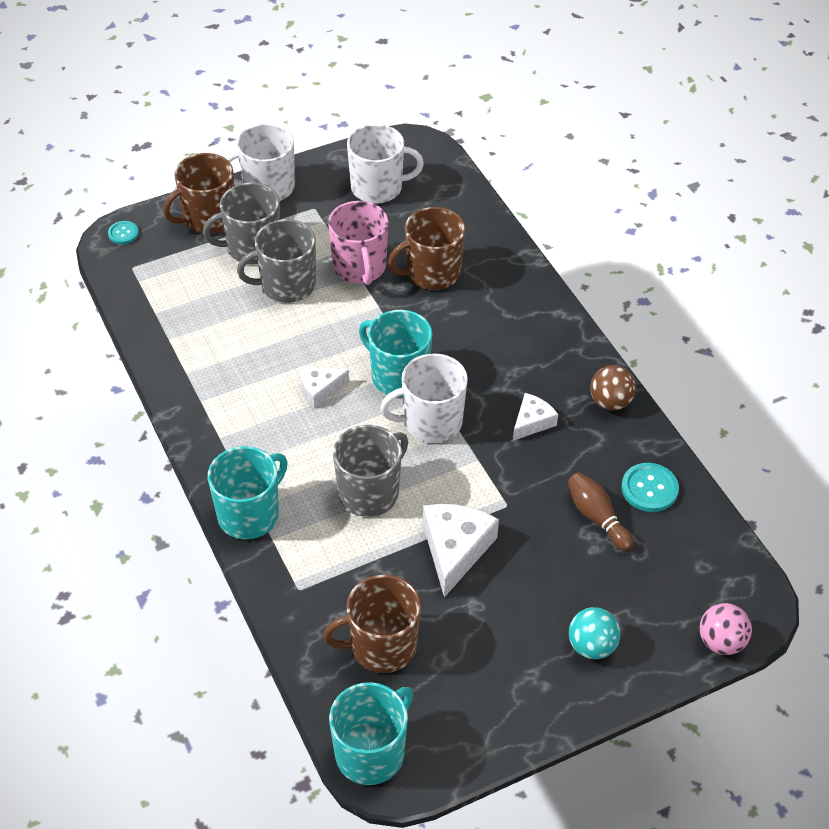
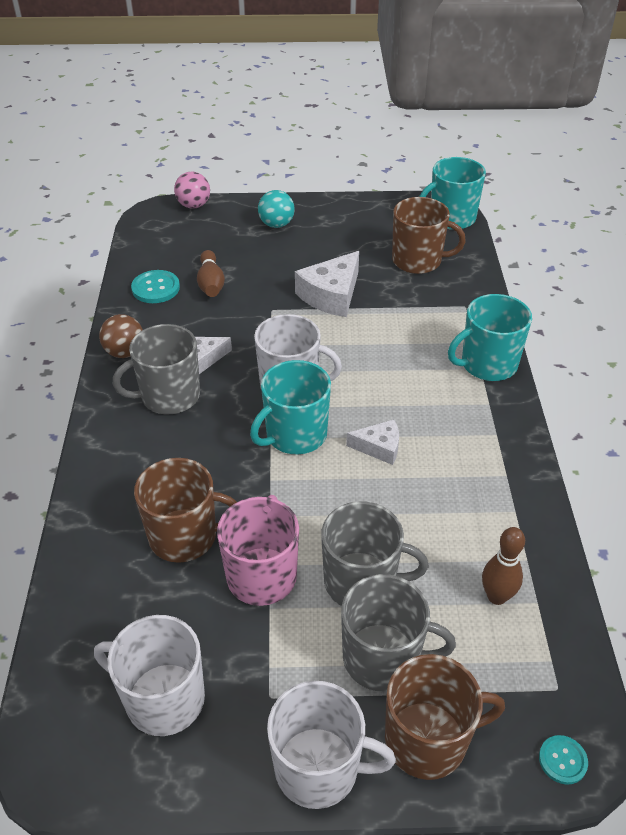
camera: 155 degrees left, 5 degrees down
grey mug [333,425,408,517] -> grey mug moved to [113,324,200,414]
turquoise mug [359,310,432,397] -> turquoise mug turned 75 degrees clockwise [250,360,331,455]
none -> brown bowling pin [482,527,525,605]

